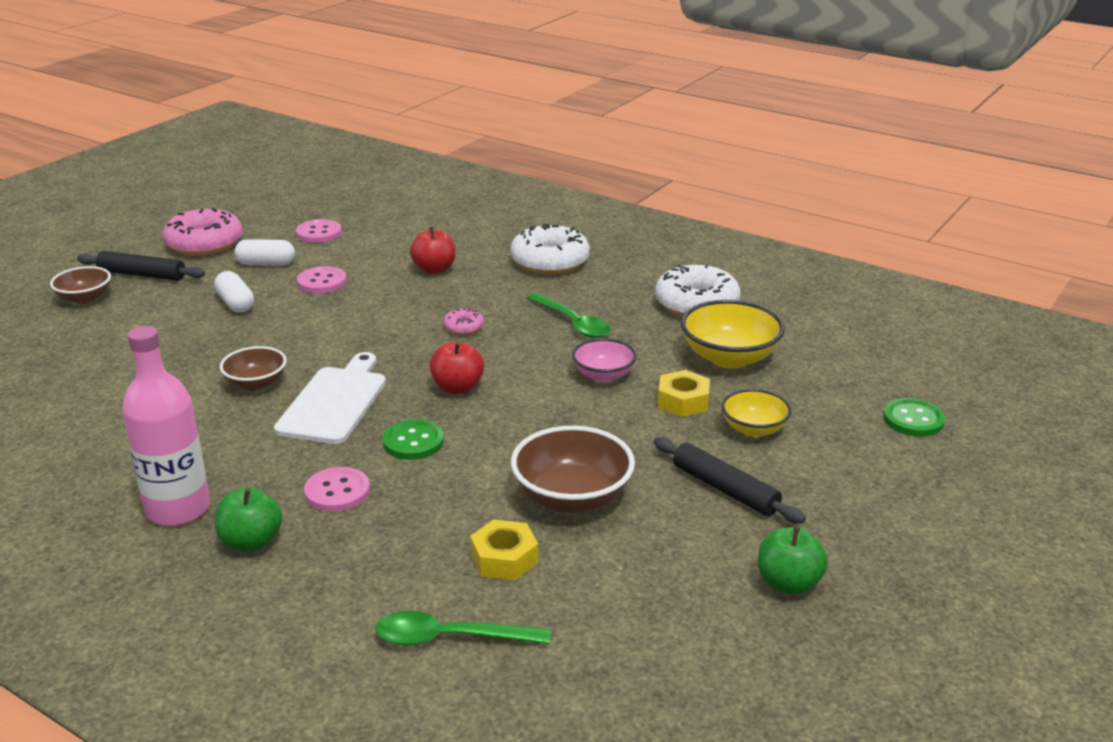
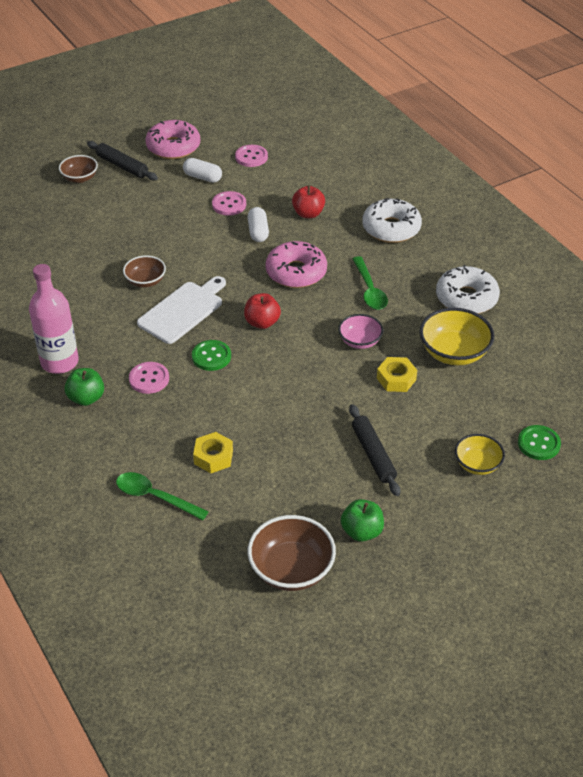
camera: 25 degrees right, 15 degrees up
white capsule [214,271,254,313] -> white capsule moved to [248,207,269,242]
pink donut [443,308,484,335] -> pink donut [266,241,327,288], size x2.16
brown bowl [511,426,635,513] -> brown bowl moved to [247,515,336,591]
yellow bowl [721,389,792,437] -> yellow bowl moved to [455,434,505,475]

